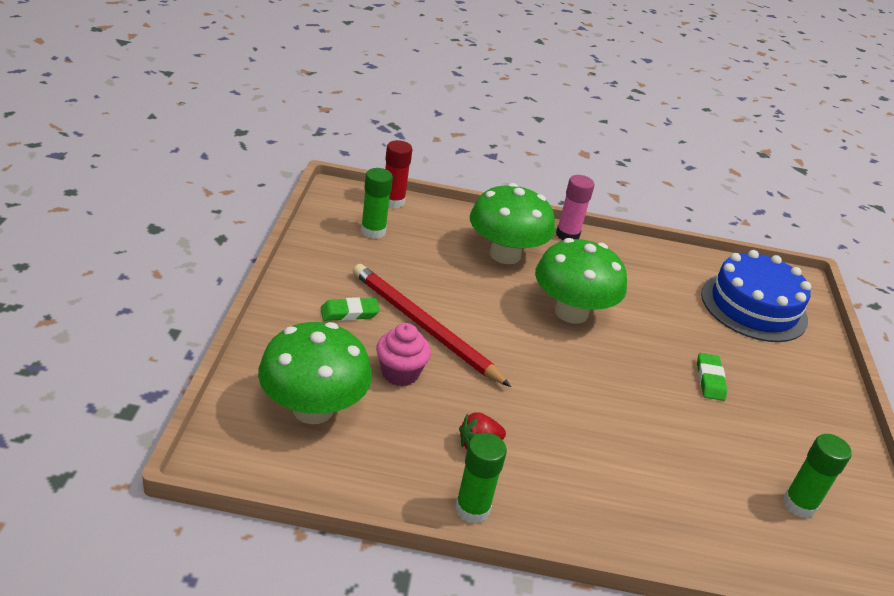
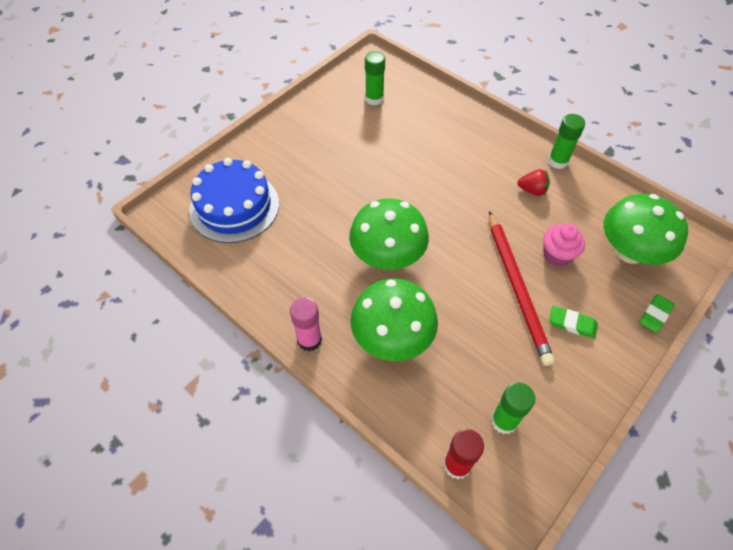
camera: 140 degrees left, 20 degrees up
green eraser [697,353,727,401] -> green eraser moved to [639,294,675,333]

